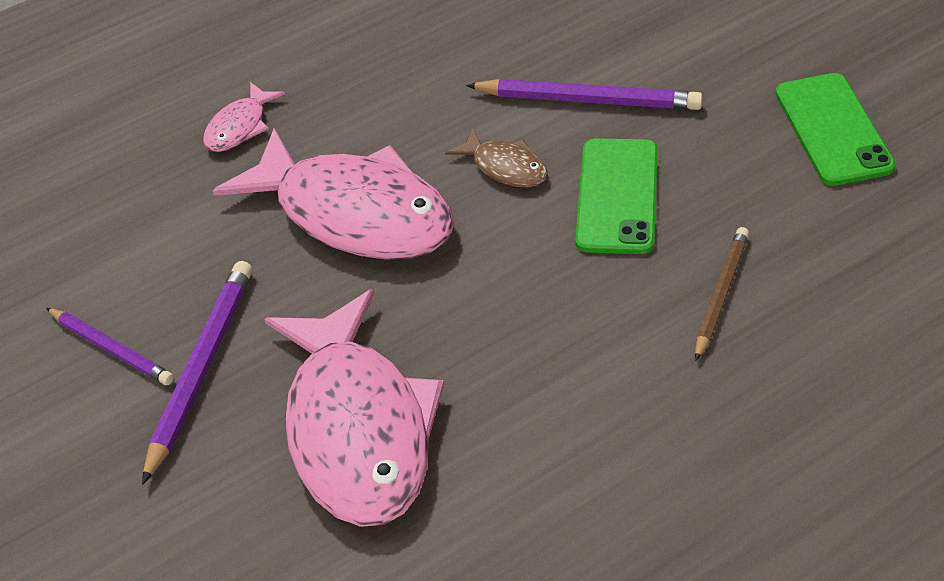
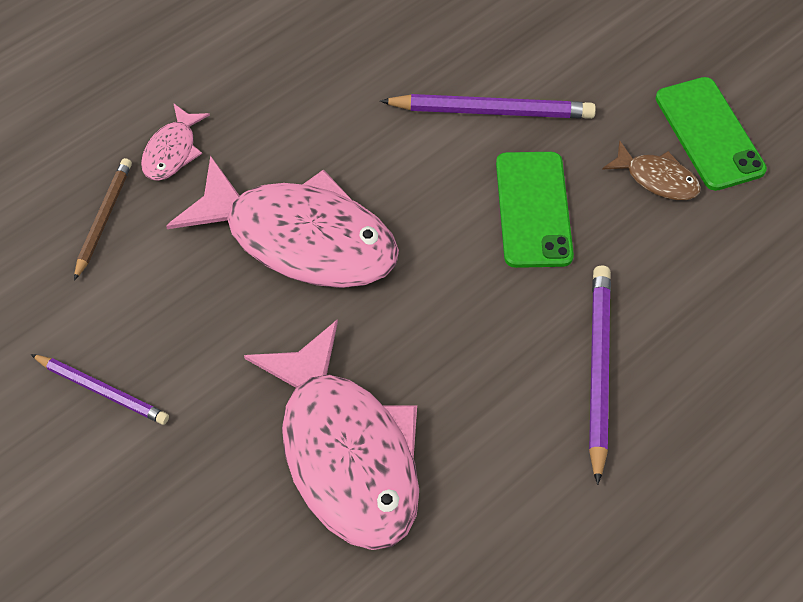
camera: 15 degrees left, 10 degrees up
purple pencil [142,261,252,485] -> purple pencil moved to [589,266,611,485]
brown fish [445,128,548,187] -> brown fish moved to [602,141,701,200]
brown pencil [695,227,749,361] -> brown pencil moved to [74,158,132,281]

